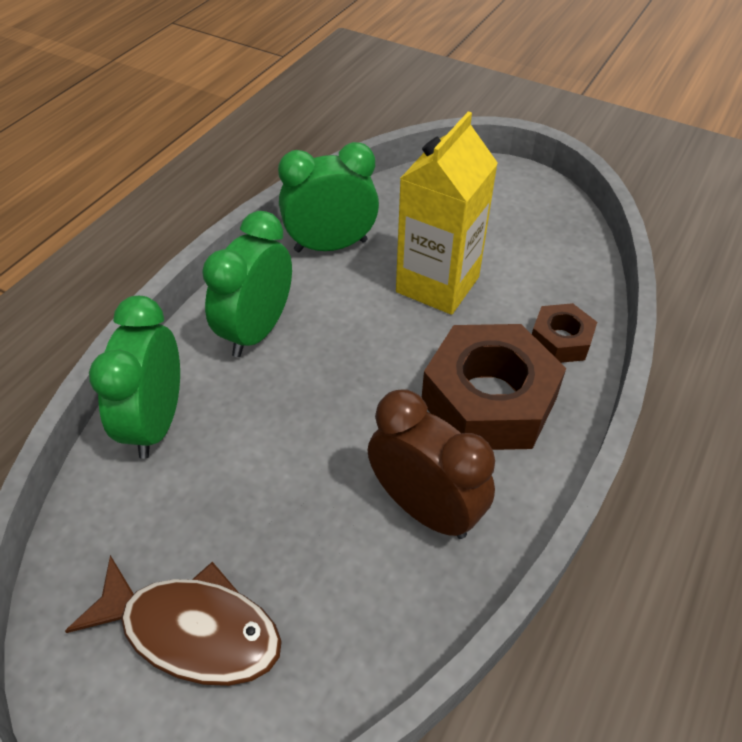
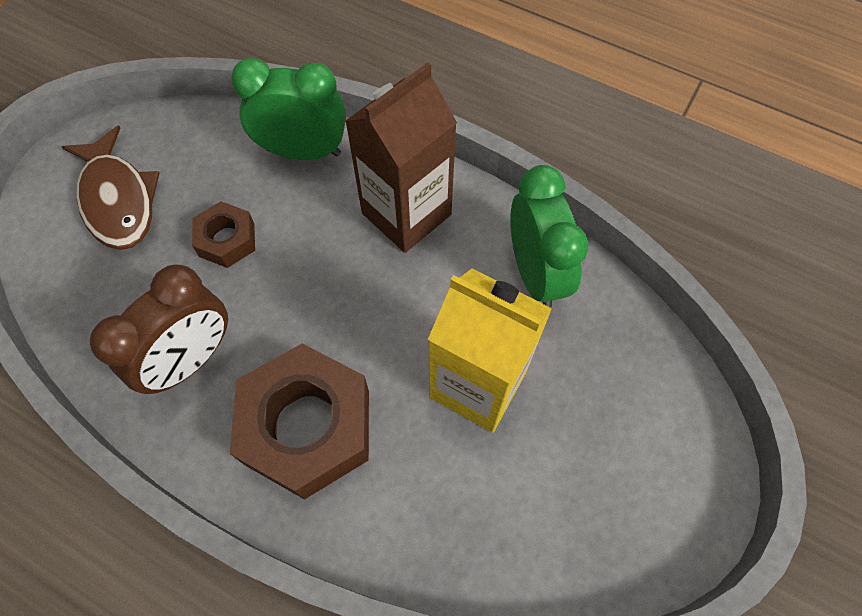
camera: 90 degrees right, 15 degrees up
brown fish [65,555,282,686] -> brown fish turned 45 degrees counterclockwise [62,126,160,250]
green clock [202,211,292,357] -> brown carton [345,62,457,253]
brown nut [532,303,597,363] -> brown nut moved to [192,201,255,268]

